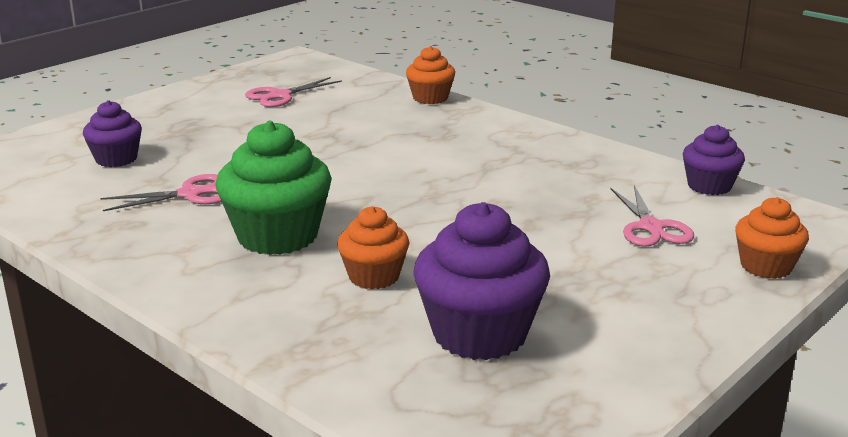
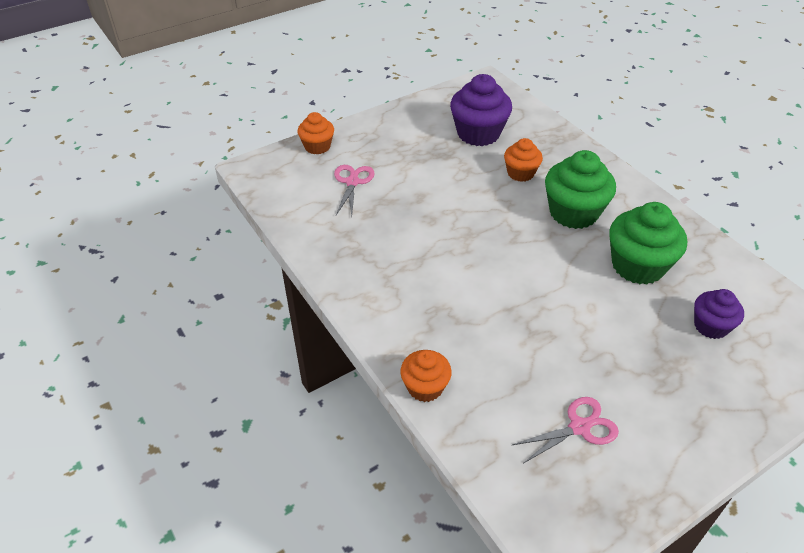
camera: 165 degrees left, 20 degrees up
pink scissors [100,174,222,211] -> green cupcake [609,202,687,285]
purple cupcake [683,125,745,195] -> none

